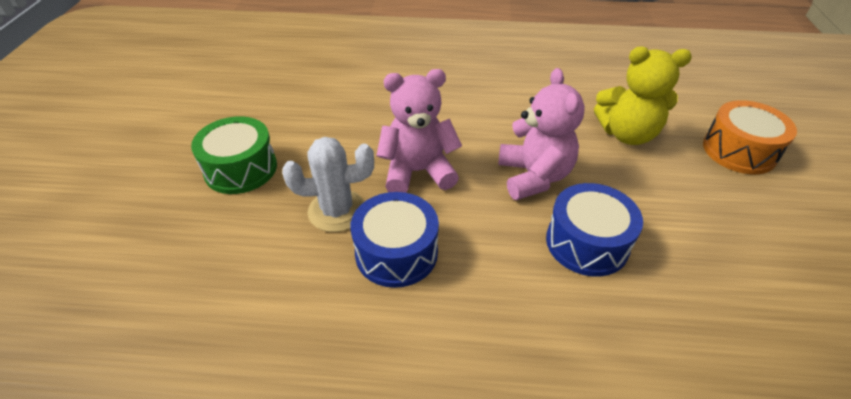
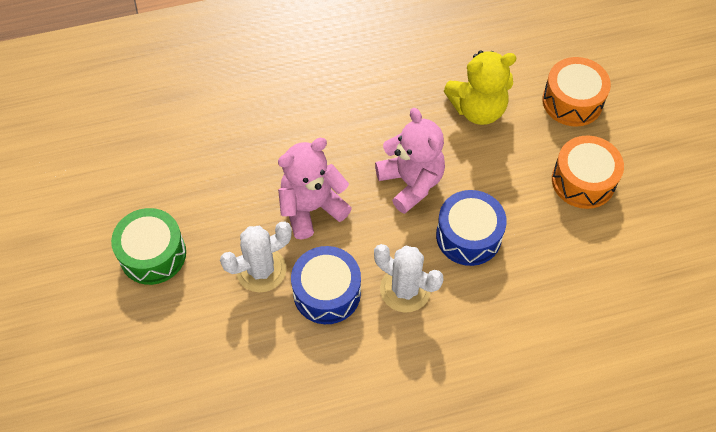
camera: 20 degrees left, 15 degrees up
none -> white cactus [374,244,444,313]
none -> orange drum [552,135,624,209]

